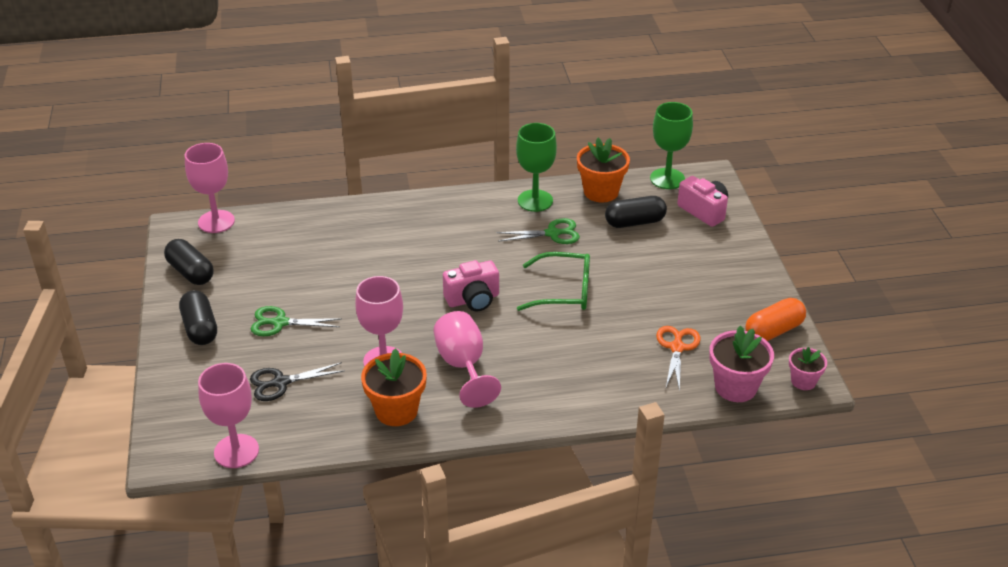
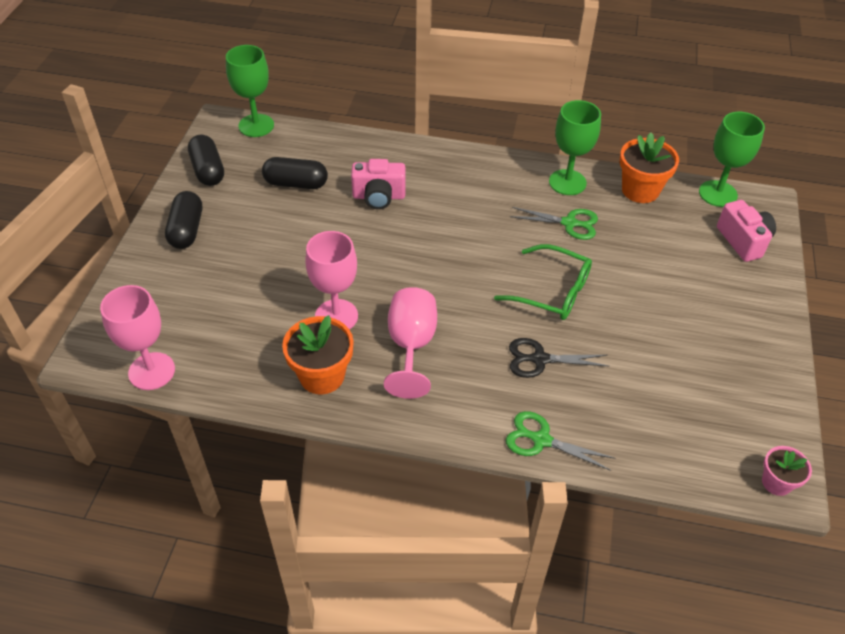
camera: 20 degrees right, 10 degrees up
pink goblet [185,143,235,233] -> green goblet [226,45,274,137]
black scissors [250,362,345,401] -> black scissors moved to [509,338,610,378]
green scissors [251,306,342,336] -> green scissors moved to [506,411,615,471]
pink camera [443,260,499,311] -> pink camera moved to [351,159,406,209]
black capsule [605,196,667,228] -> black capsule moved to [262,157,328,189]
orange scissors [656,326,701,392] -> none
pink flower pot [709,326,774,402] -> none
orange capsule [746,298,806,341] -> none

